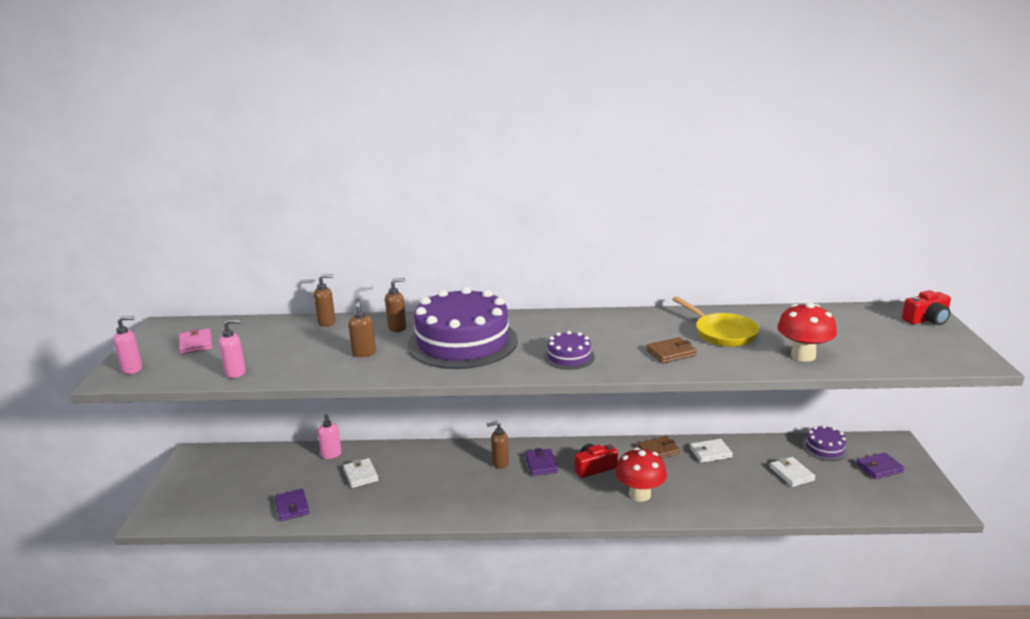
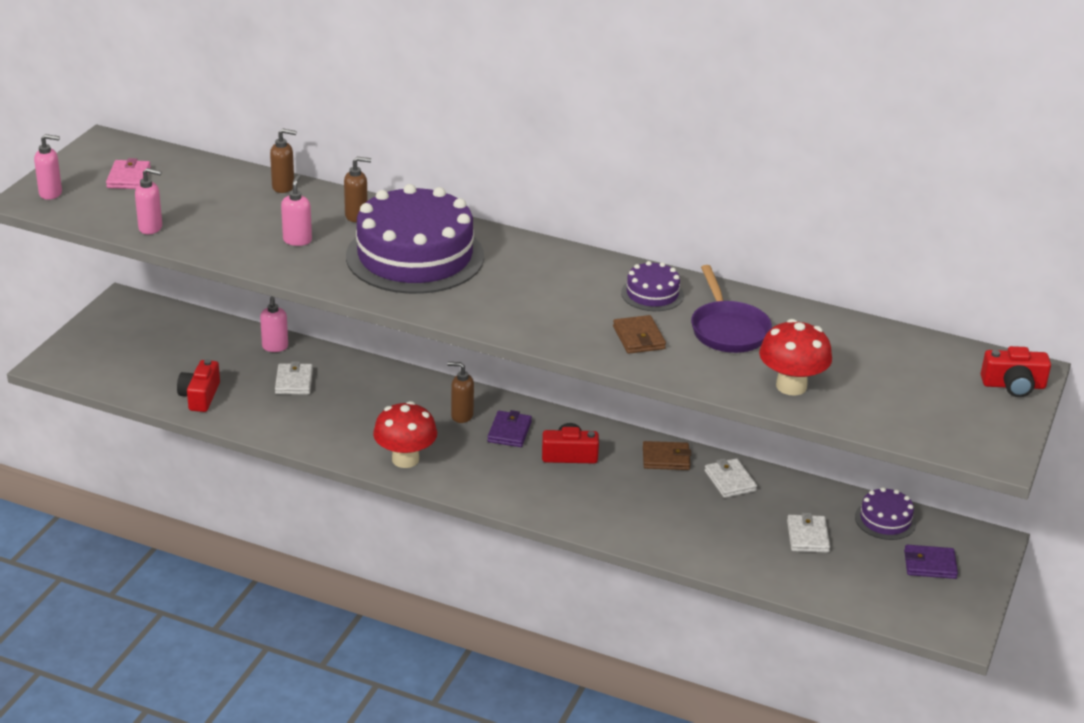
camera: 20 degrees right, 10 degrees up
purple wallet [274,489,310,521] -> red camera [177,359,220,412]
brown soap dispenser [348,298,376,357] -> pink soap dispenser [281,174,312,246]
purple cake [544,331,595,370] -> purple cake moved to [621,261,684,311]
red mushroom [616,447,667,502] -> red mushroom moved to [373,401,437,468]
brown wallet [646,337,697,363] -> brown wallet turned 75 degrees clockwise [613,315,666,354]
yellow pan [672,296,759,347] -> purple pan [691,265,772,353]
white wallet [690,439,733,463] -> white wallet turned 60 degrees clockwise [705,458,757,498]

